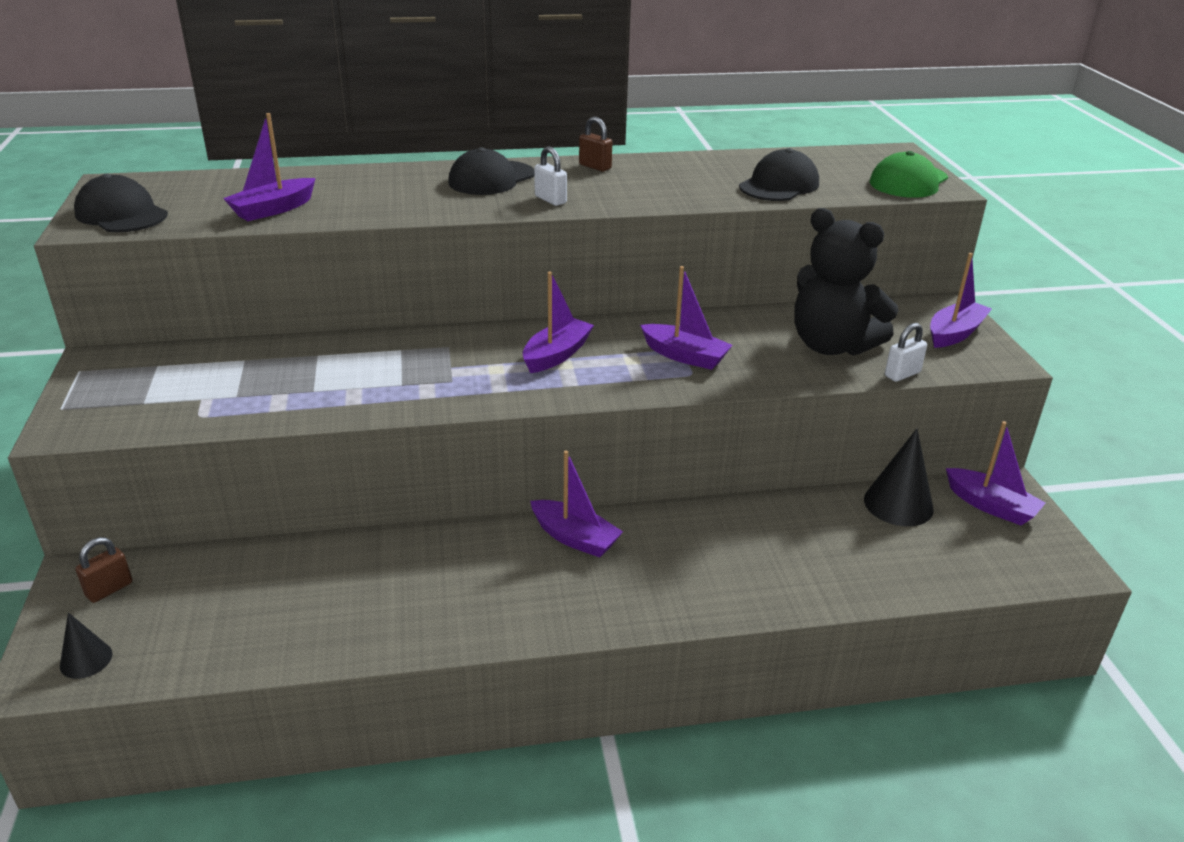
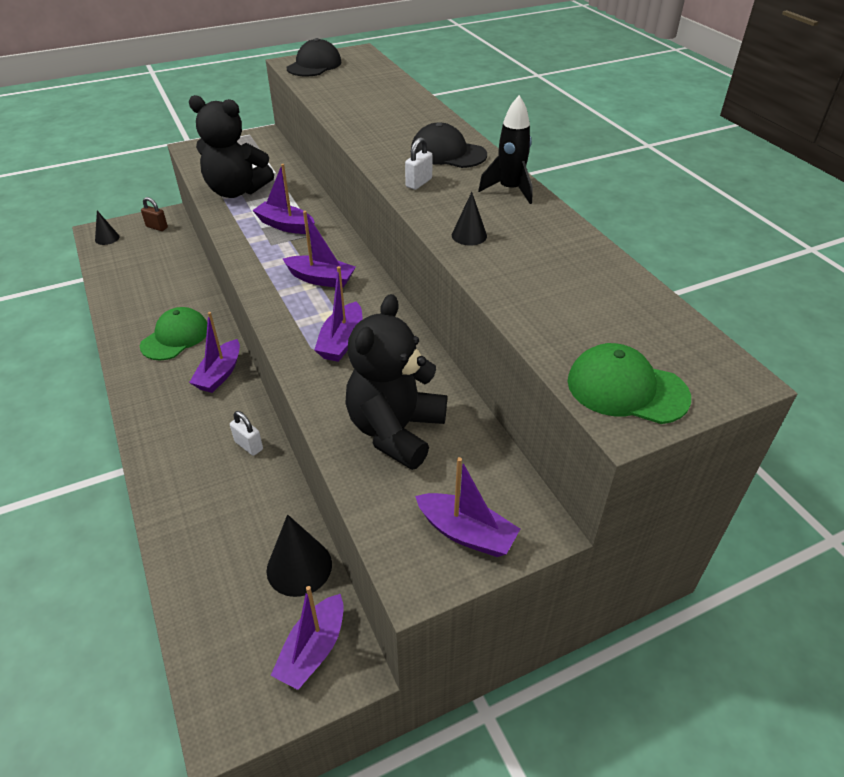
camera: 75 degrees right, 10 degrees up
purple boat [223,113,316,221] -> purple boat moved to [252,164,315,234]
brown padlock [579,117,612,171] -> black rocket [478,95,533,204]
black cap [739,148,819,201] -> none
white padlock [885,323,927,382] -> white padlock moved to [230,411,263,456]
none -> green cap [140,307,207,360]
none -> black teddy bear [189,95,274,198]
none -> black cone [452,192,487,246]

